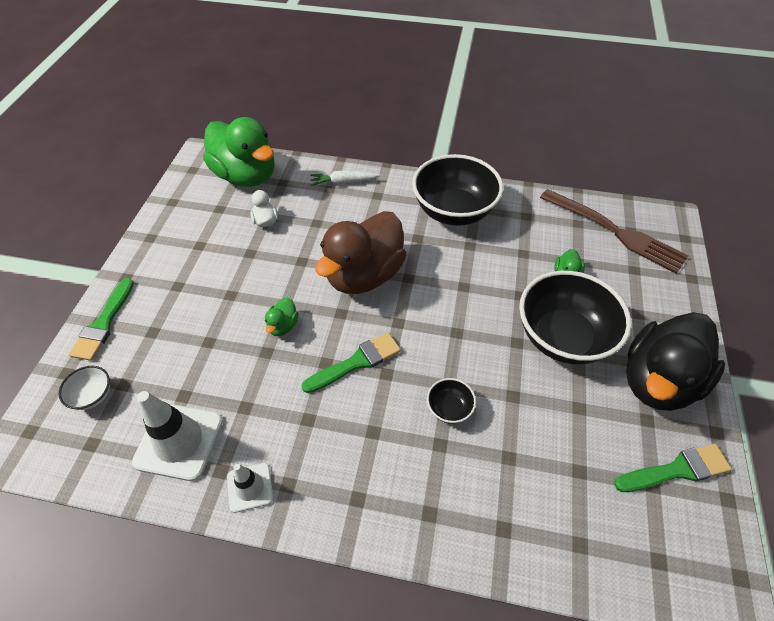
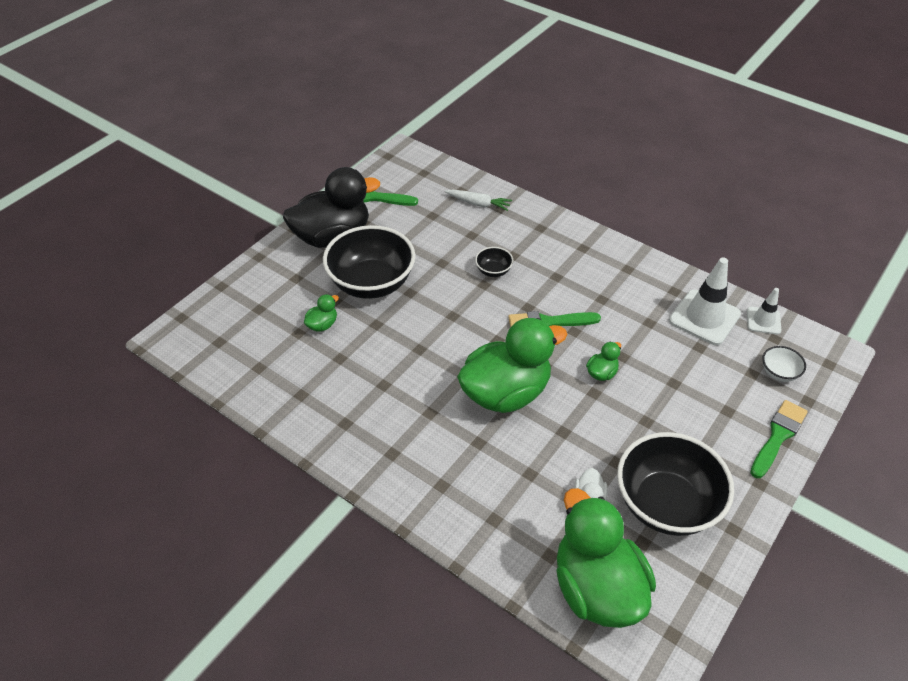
camera: 155 degrees left, 5 degrees down
white traffic cone [227,463,273,513] -> white traffic cone moved to [747,288,781,335]
white carrot [310,170,380,186] -> white carrot moved to [445,189,512,211]
brown duck [315,211,407,294] -> green duck [457,318,568,413]
black bowl [412,154,503,226] -> black bowl moved to [617,432,734,536]
brown fork [540,189,688,274] -> none

